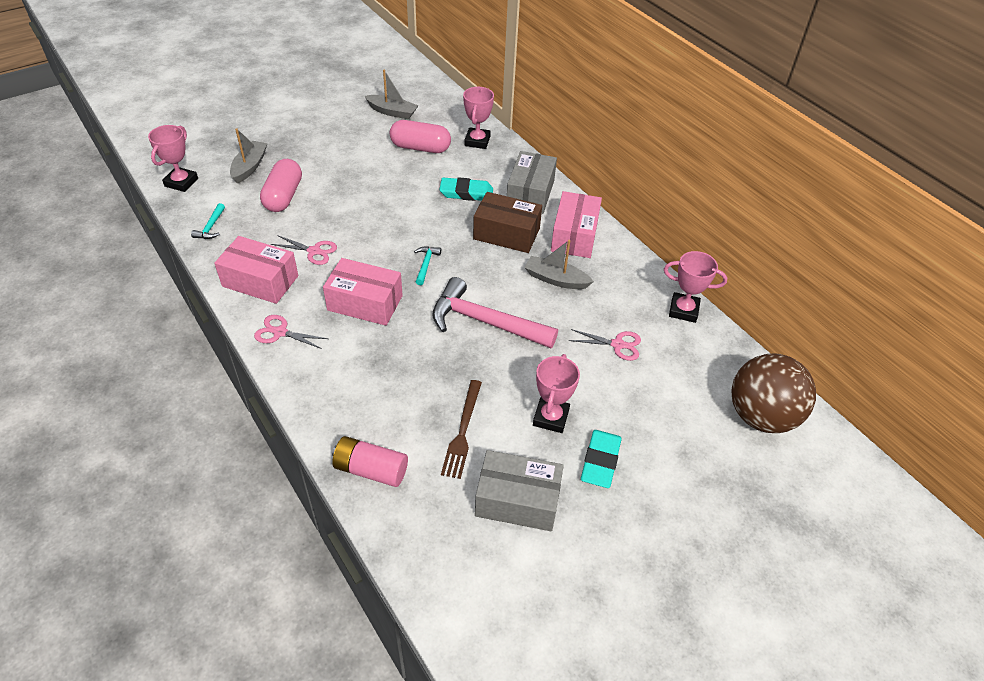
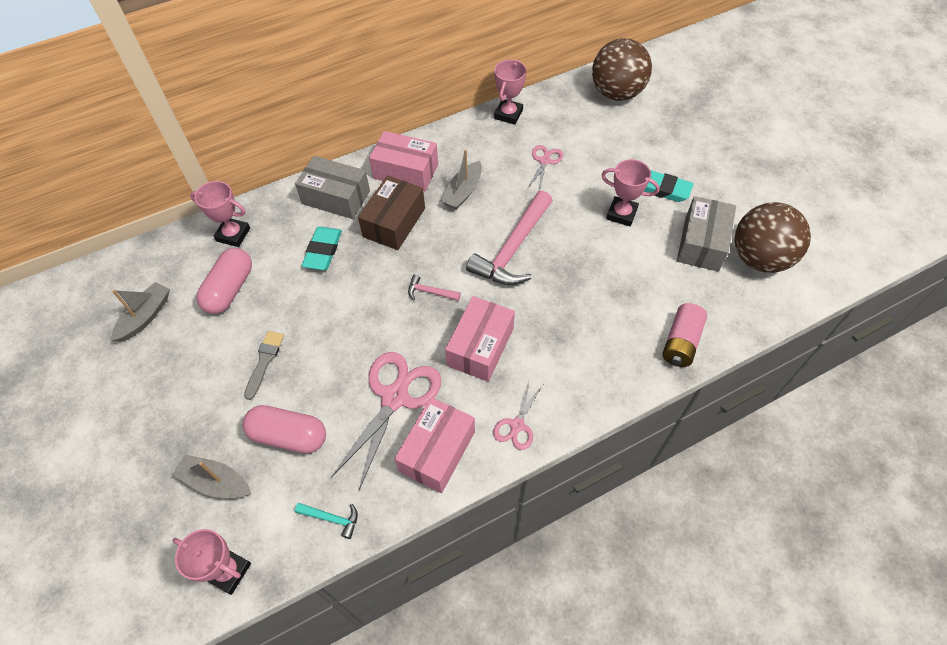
camera: 80 degrees left, 10 degrees up
pink scissors [271,235,337,265] -> pink scissors [331,352,441,490], size x1.92
turquoise hammer [414,246,441,285] -> pink hammer [408,275,461,301]
brown fork [441,380,482,479] -> none
none -> grey brush [244,331,284,400]
none -> brown ball [735,202,811,273]

